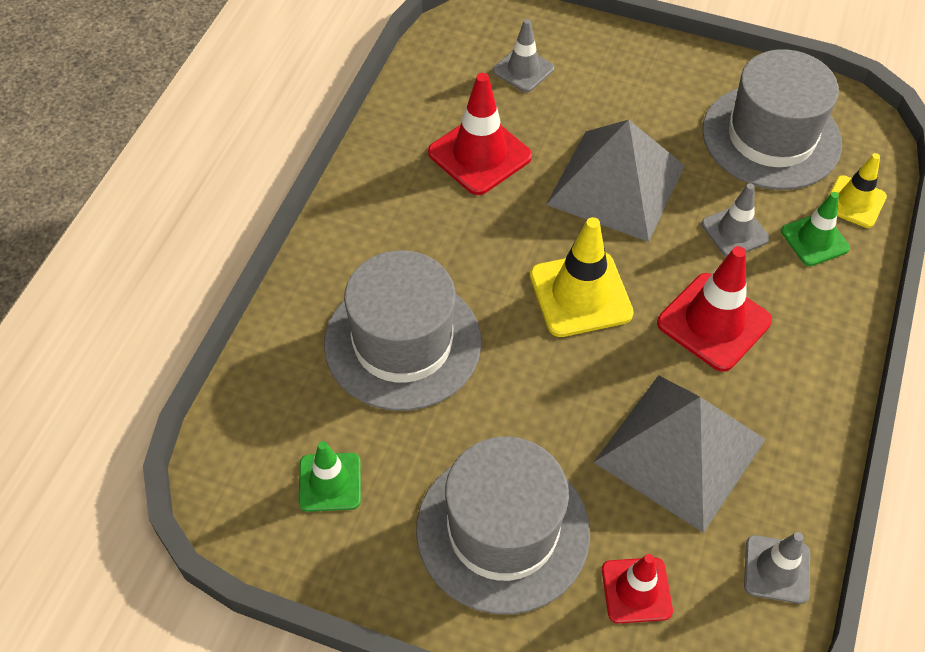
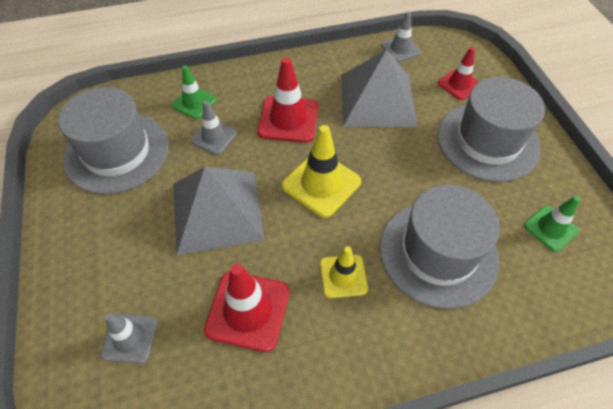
camera: 125 degrees left, 0 degrees up
yellow traffic cone [828,153,887,228] -> yellow traffic cone moved to [320,246,368,298]

